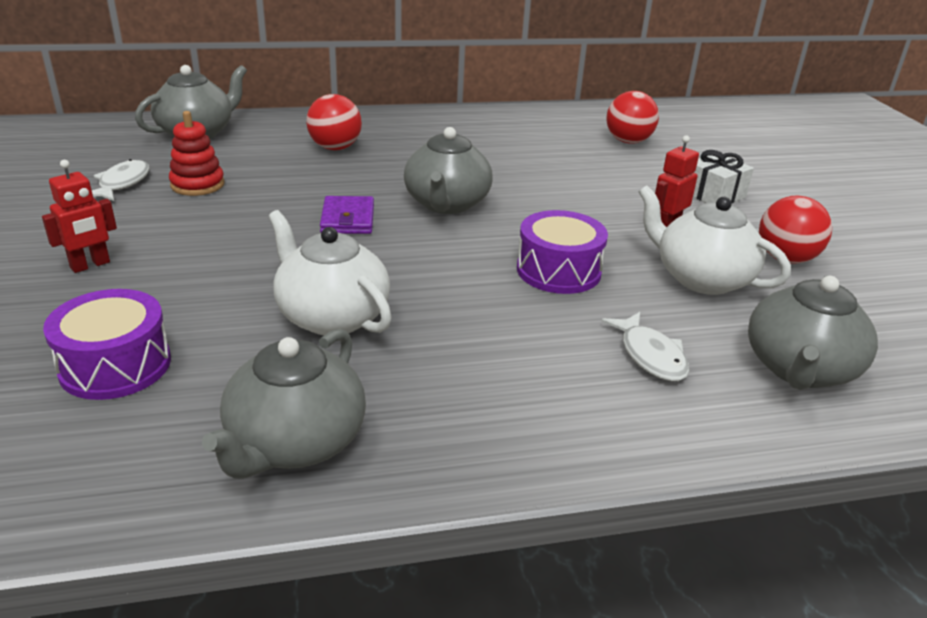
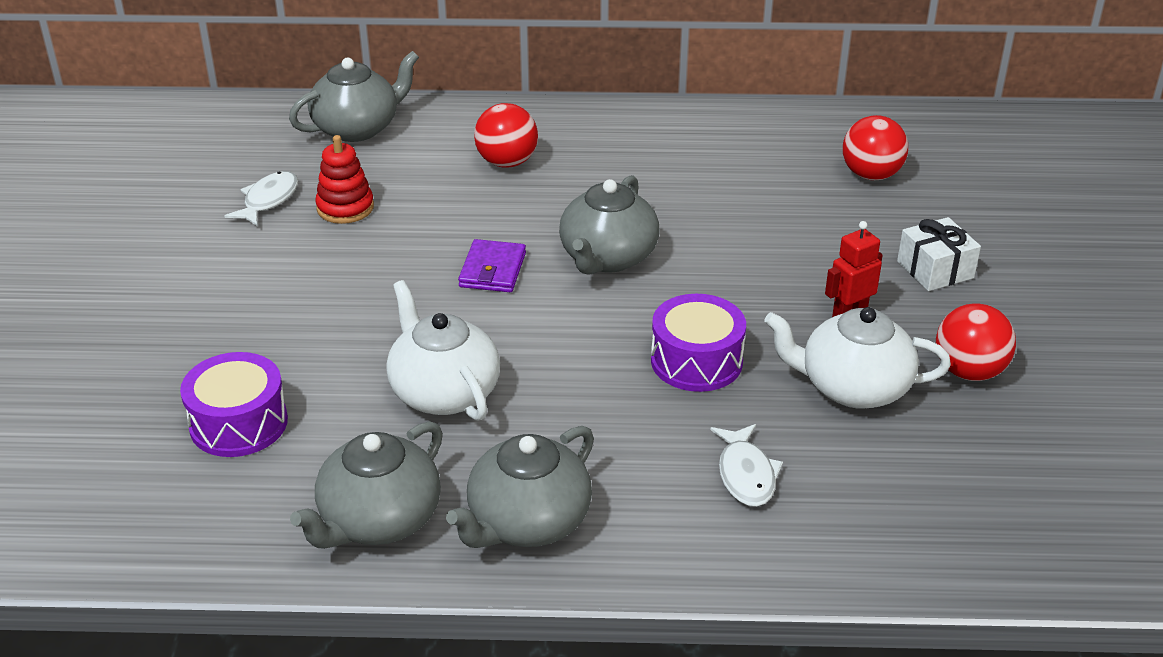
camera: 15 degrees right, 5 degrees up
red robot [42,160,117,273] -> none
white teapot [639,185,791,295] -> white teapot turned 45 degrees counterclockwise [764,307,951,409]
grey teapot [748,276,878,390] -> grey teapot moved to [446,426,594,548]

